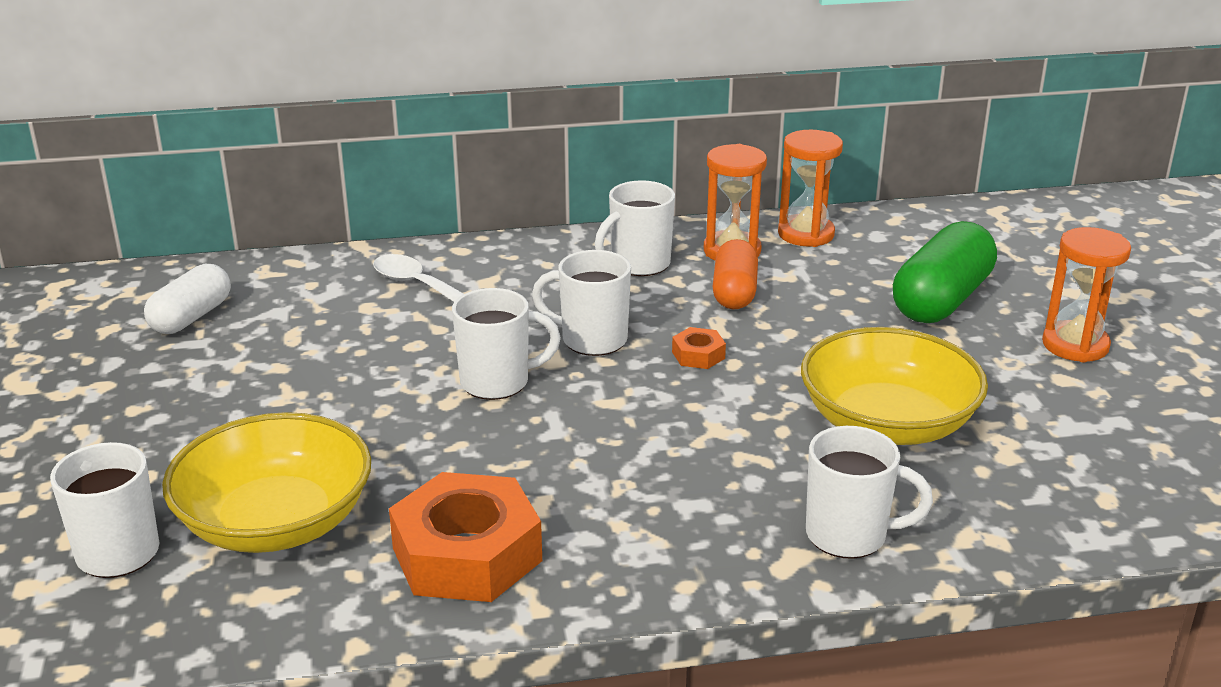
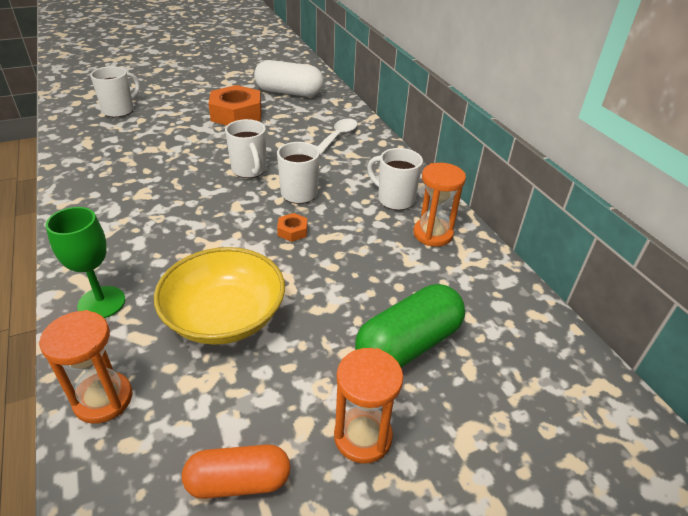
camera: 75 degrees right, 10 degrees up
white capsule [144,264,231,334] -> white capsule [254,60,324,97], size x1.53
yellow bowl [162,412,371,553] -> none
orange nut [389,472,542,602] -> orange nut moved to [208,85,261,126]
orange capsule [713,239,758,309] -> orange capsule moved to [182,445,291,499]
orange hourglass [778,130,843,247] -> orange hourglass moved to [39,310,132,424]
white mug [806,426,933,559] -> green goblet [46,207,125,318]
green capsule [893,221,997,323] -> green capsule turned 60 degrees counterclockwise [355,284,465,368]

